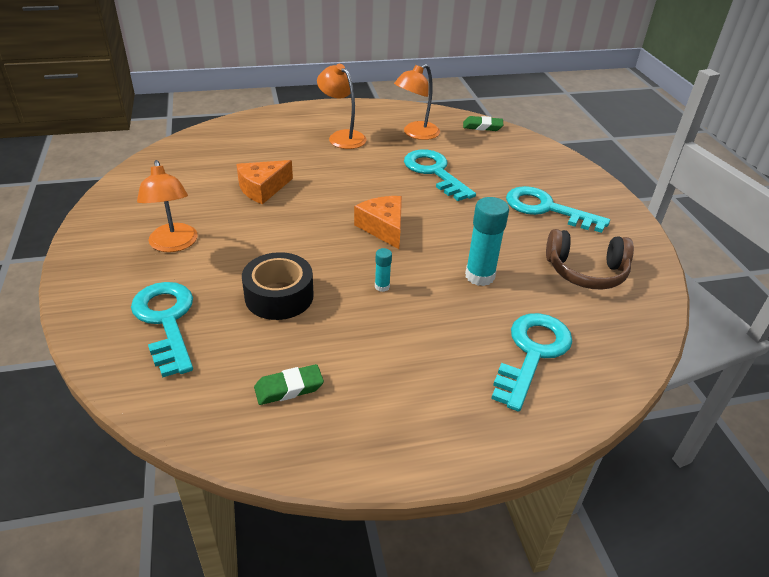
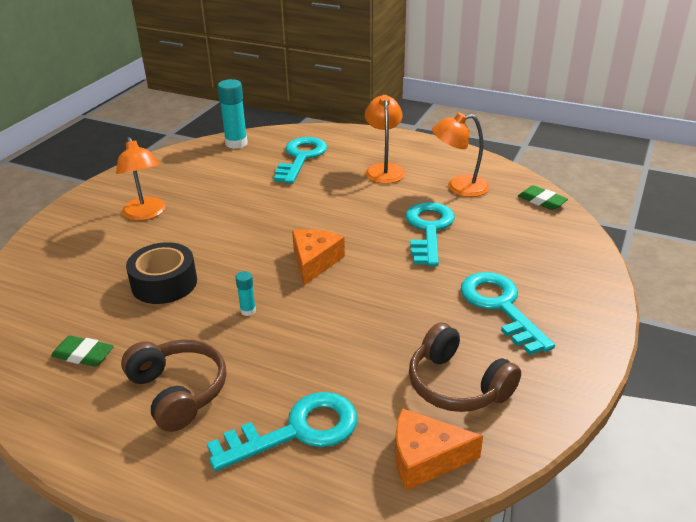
camera: 40 degrees right, 5 degrees down
turquoise key [131,282,193,378] -> turquoise key moved to [274,137,327,184]
orange lamp [137,160,198,252] -> orange lamp turned 45 degrees counterclockwise [116,137,166,221]
orange cheese [236,160,293,204] -> orange cheese moved to [395,408,483,490]
turquoise glue stick [465,197,509,286] -> turquoise glue stick moved to [217,79,248,149]
none -> brown headphones [121,340,226,432]

